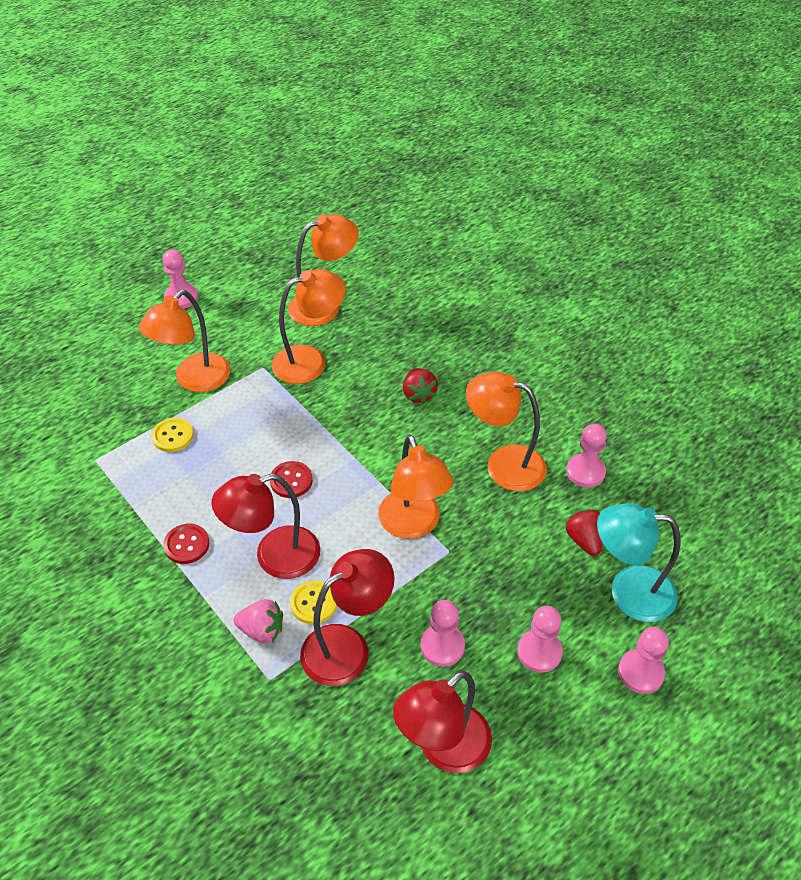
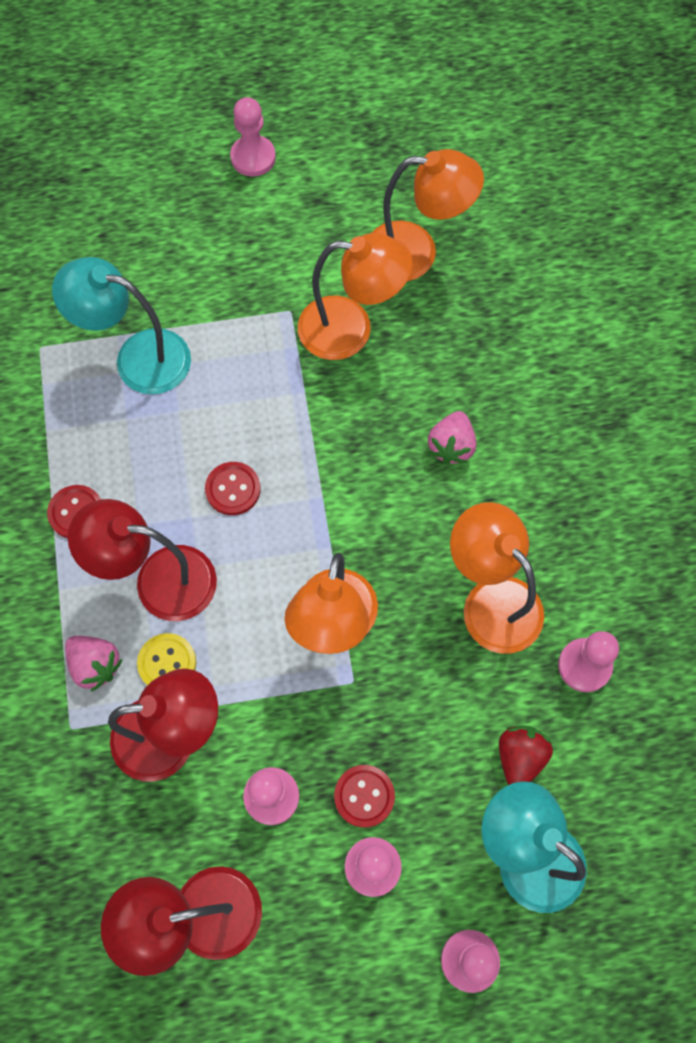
camera: 30 degrees right, 20 degrees up
orange lamp [139,290,230,392] -> none
yellow button [152,418,194,452] -> turquoise lamp [52,257,191,395]
red strawberry [403,368,438,404] -> pink strawberry [428,411,476,464]
none -> red button [334,765,395,828]

